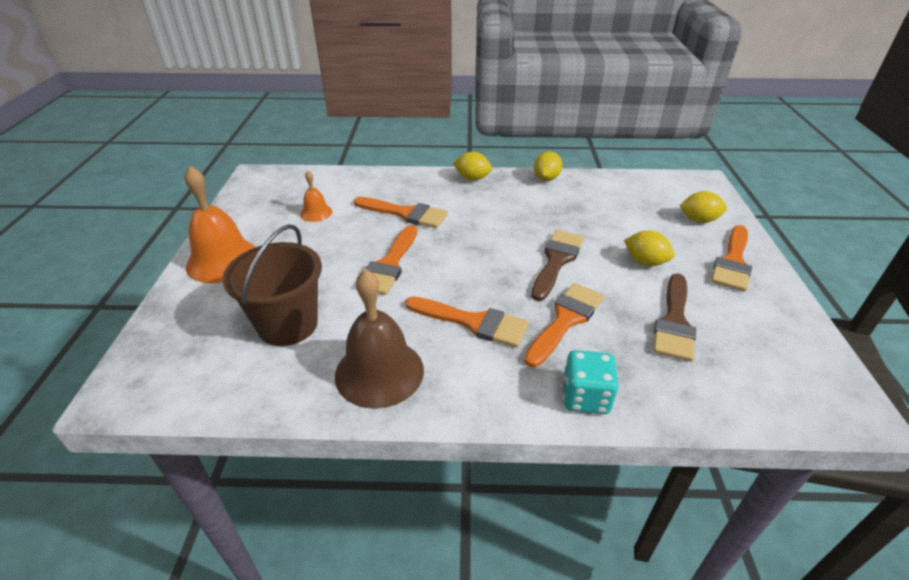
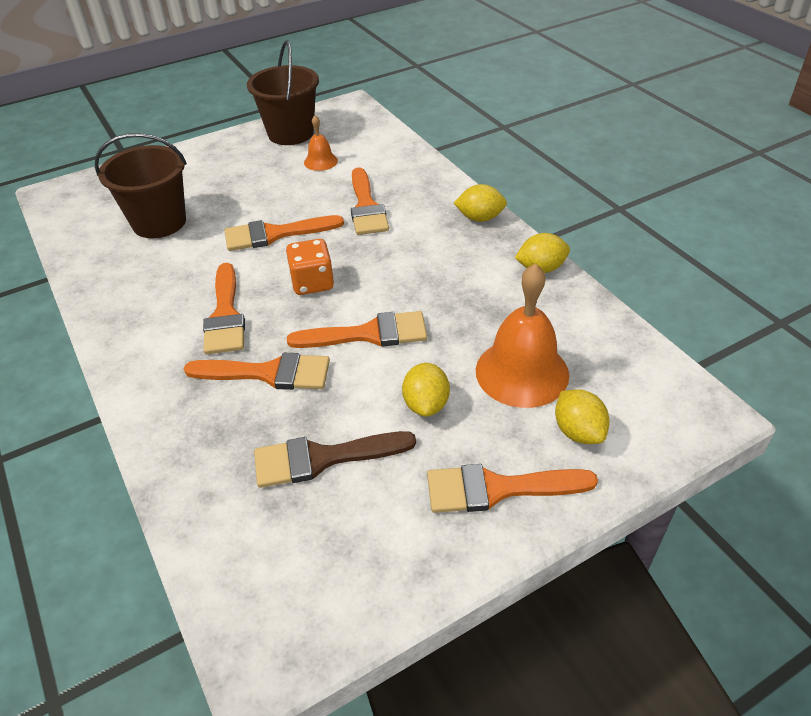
camera: 60 degrees right, 5 degrees up
orange bell [185,166,255,283] -> orange bell moved to [476,263,569,408]
brown bell [335,269,424,409] -> none
yellow lemon [453,152,492,181] -> yellow lemon turned 75 degrees counterclockwise [454,184,507,222]
brown brush [531,230,584,301] -> orange brush [287,311,427,348]
turquoise dice [563,350,619,414] -> none
none -> brown bucket [247,40,319,145]
none -> orange dice [286,239,334,295]

